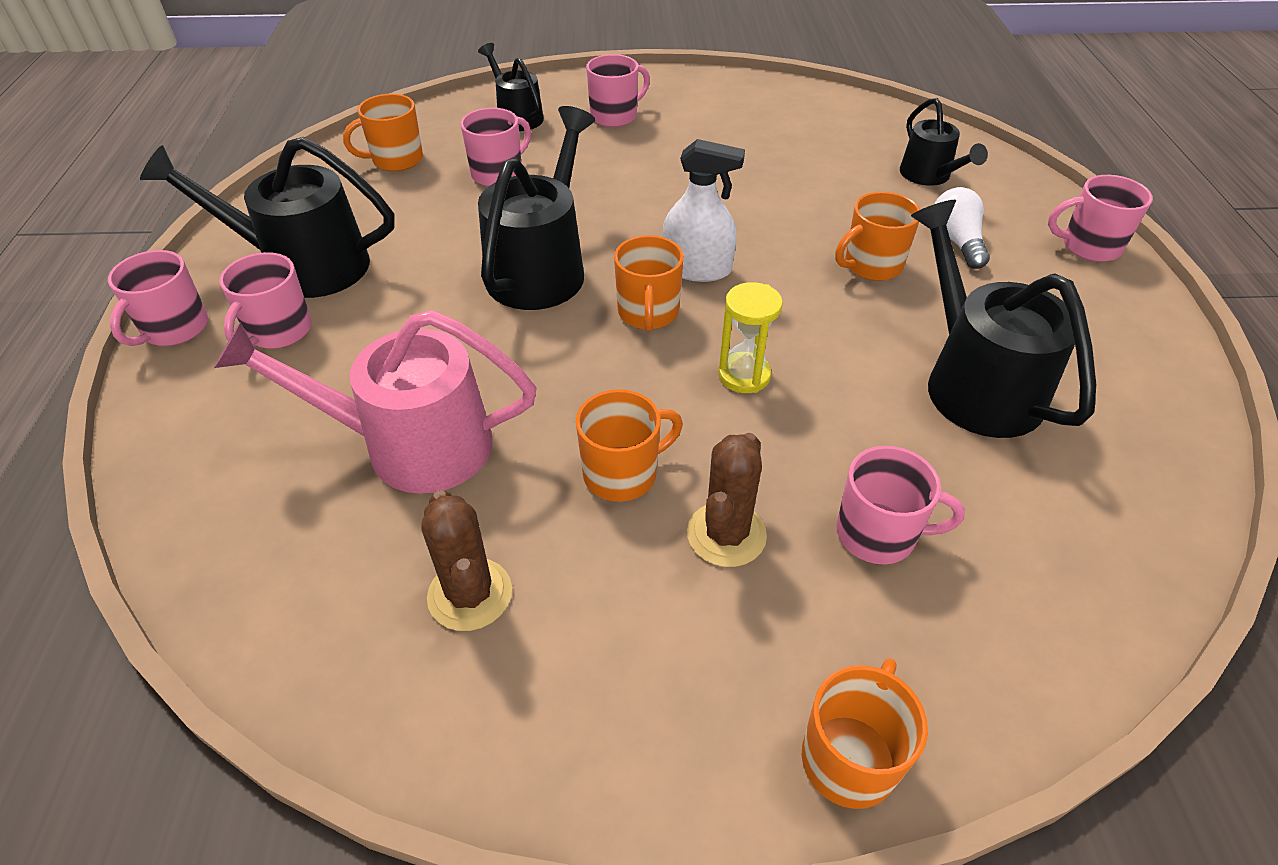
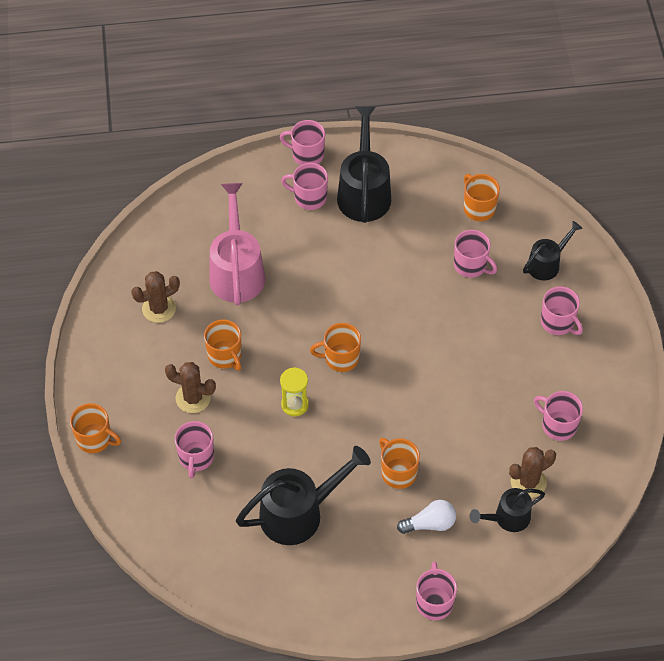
camera: 85 degrees right, 10 degrees up
black watering can [478,106,595,310] -> none
white spray bottle [662,139,745,282] -> none
none -> brown cactus [509,447,556,498]
none -> pink mug [534,391,583,441]

